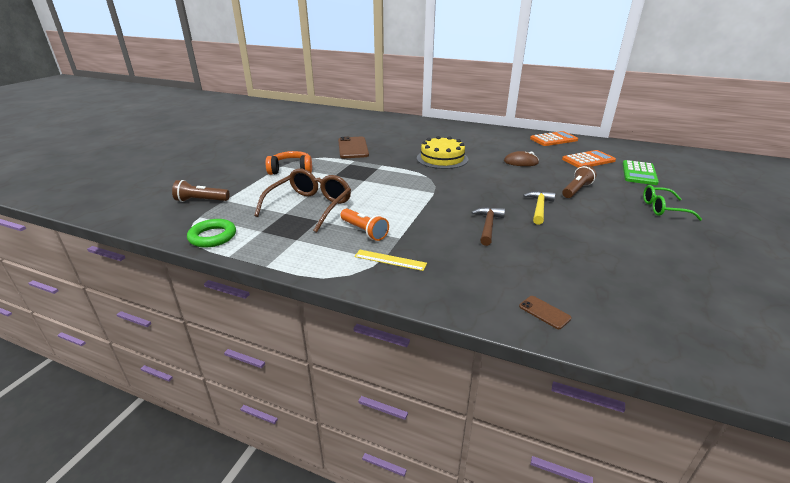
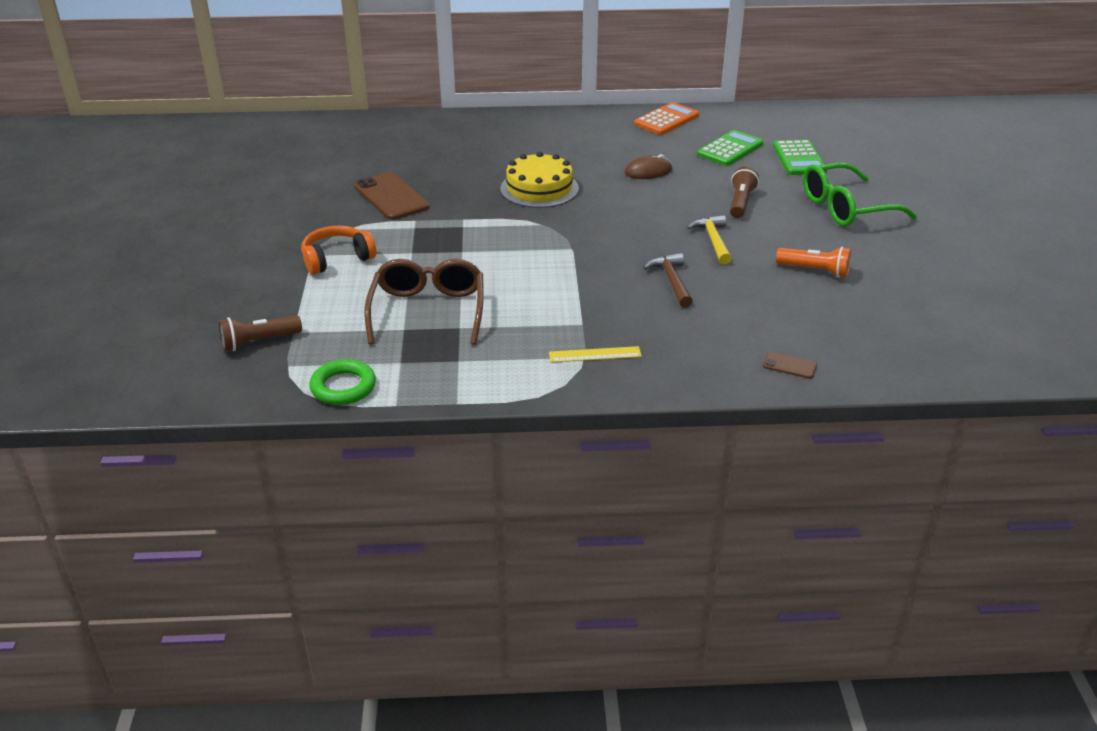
camera: 25 degrees left, 5 degrees up
orange flashlight [340,208,389,241] -> orange flashlight moved to [776,247,851,278]
orange calculator [562,150,616,168] -> green calculator [697,130,763,166]
green glasses [643,185,702,221] -> green glasses [803,163,917,226], size x1.60

